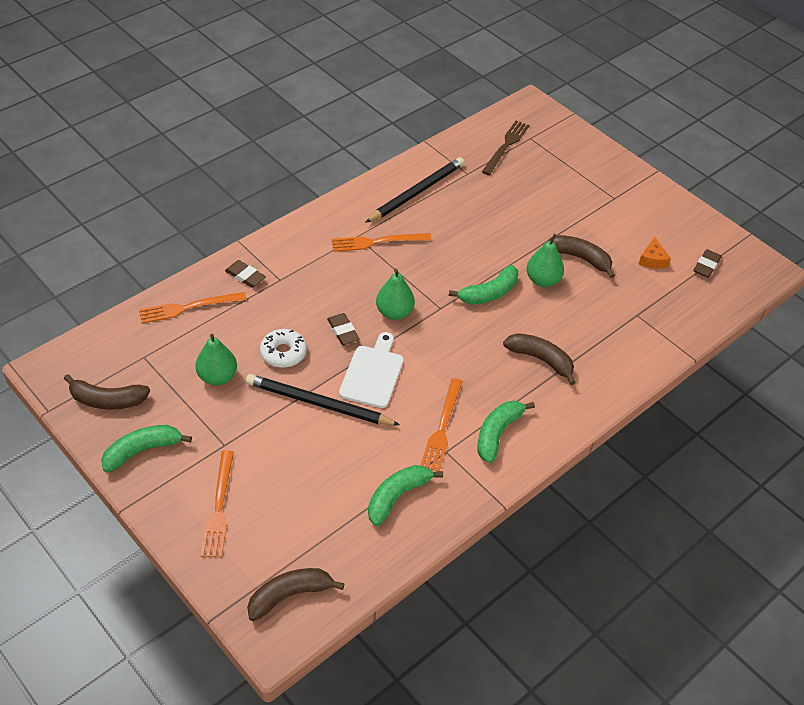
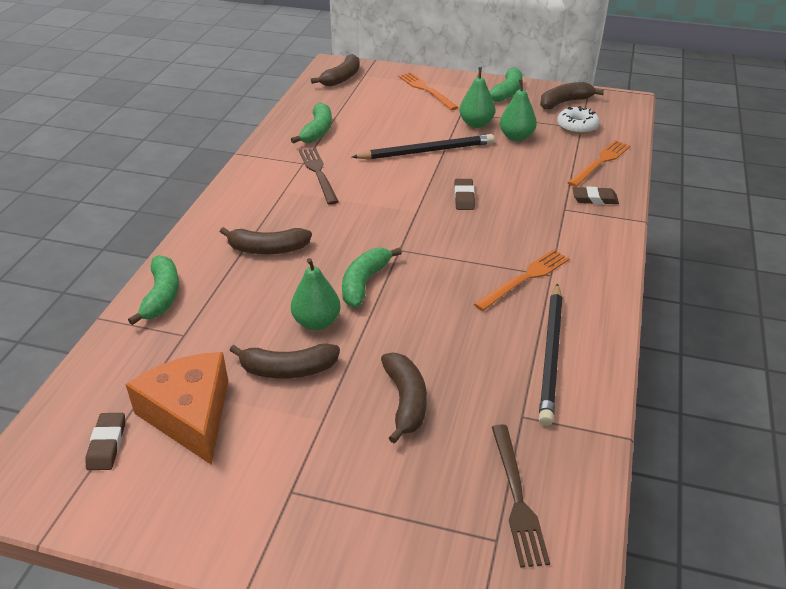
camera: 150 degrees right, 10 degrees down
white donut [260,329,307,368] -> white donut moved to [557,106,600,134]
brown eraser [327,313,360,345] -> brown eraser turned 60 degrees clockwise [455,179,475,210]
white cutting board [339,332,404,408] -> none
green pear [376,268,415,320] -> green pear moved to [459,67,495,128]
orange fork [420,378,463,471] -> brown fork [299,148,339,205]
green banana [477,401,535,463] -> green banana moved to [128,255,179,325]
orange cheese [639,237,671,269] -> orange cheese [126,352,228,465], size x2.18
none -> brown banana [381,353,427,444]

